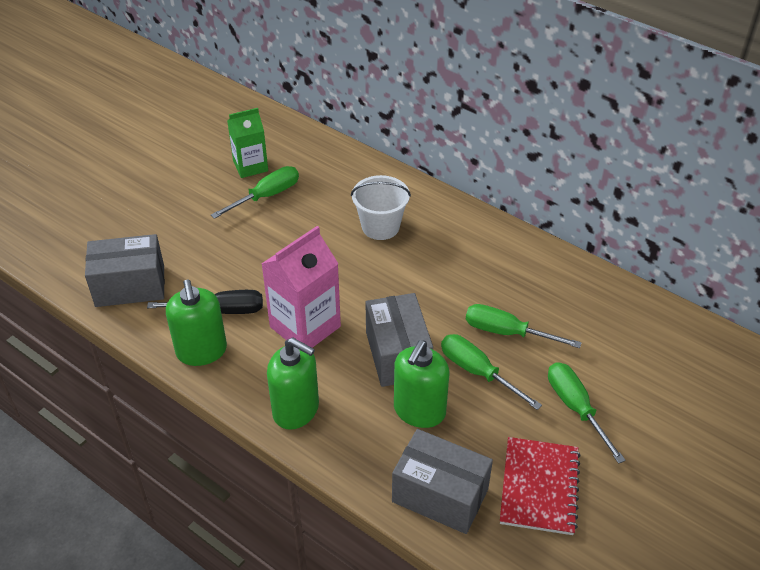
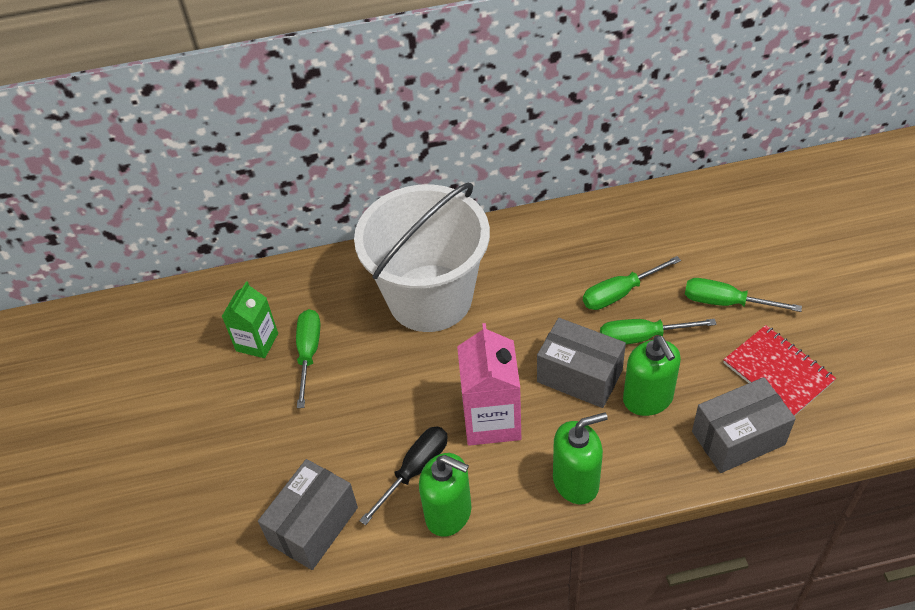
camera: 45 degrees left, 5 degrees up
white bucket [351,175,411,240] -> white bucket [354,183,490,332], size x2.13

